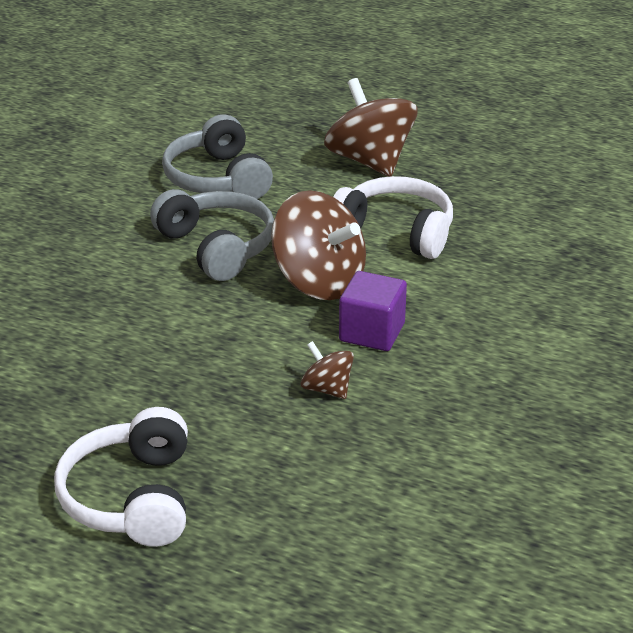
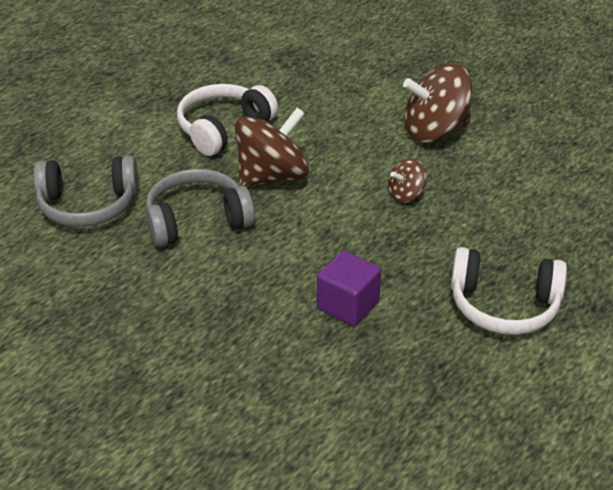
camera: 75 degrees left, 5 degrees up
brown spinning top [324,78,417,177] -> brown spinning top moved to [403,64,472,143]
purple cube [339,271,407,351] -> purple cube moved to [317,250,381,326]

